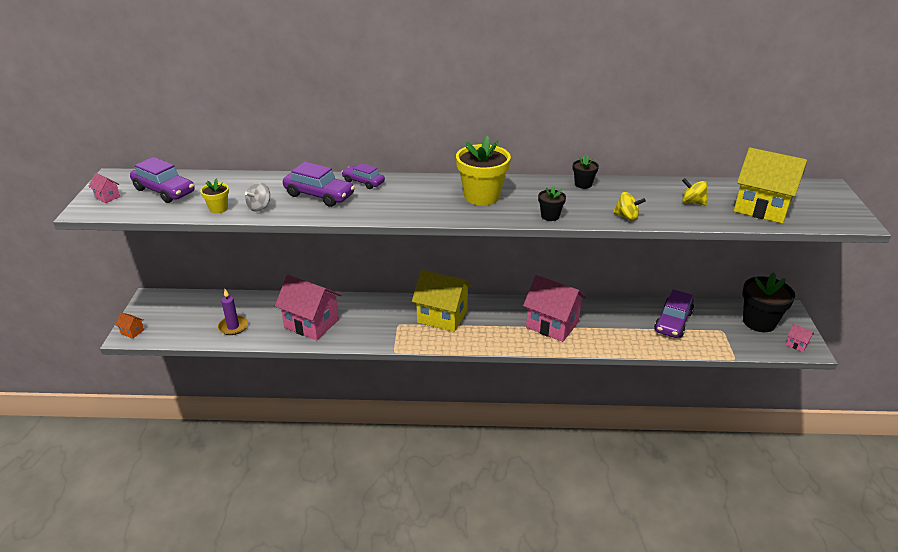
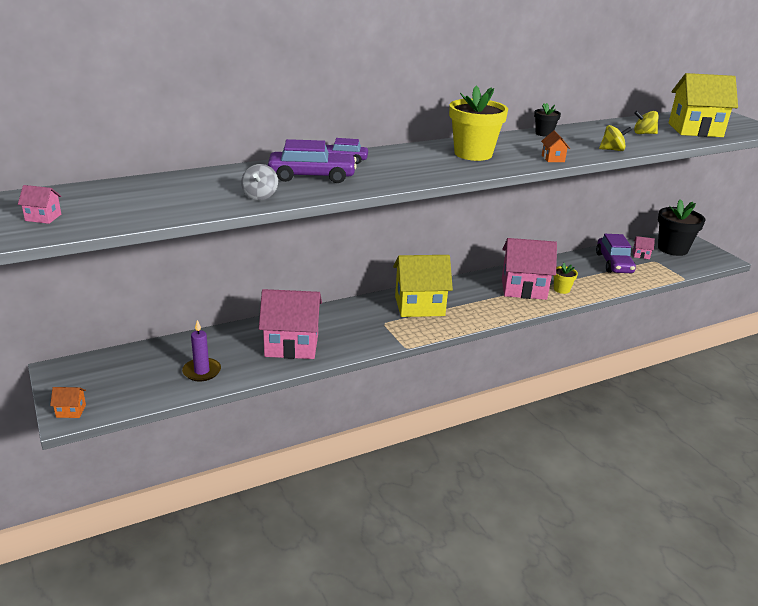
camera: 30 degrees left, 5 degrees down
purple car [130,157,195,203] -> none
yellow flower pot [200,179,229,214] -> yellow flower pot moved to [554,263,578,294]
black flower pot [538,186,566,221] -> orange house [541,131,570,162]
pink house [786,324,814,352] -> pink house moved to [632,236,655,259]

